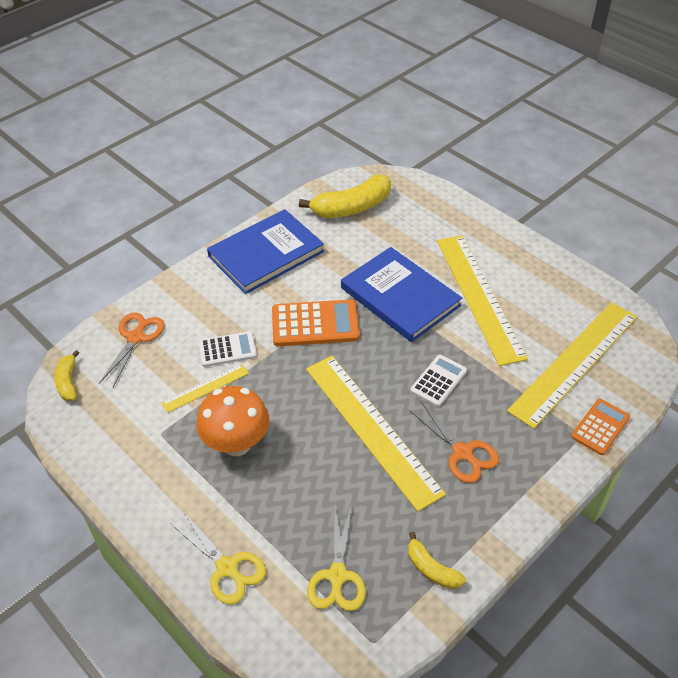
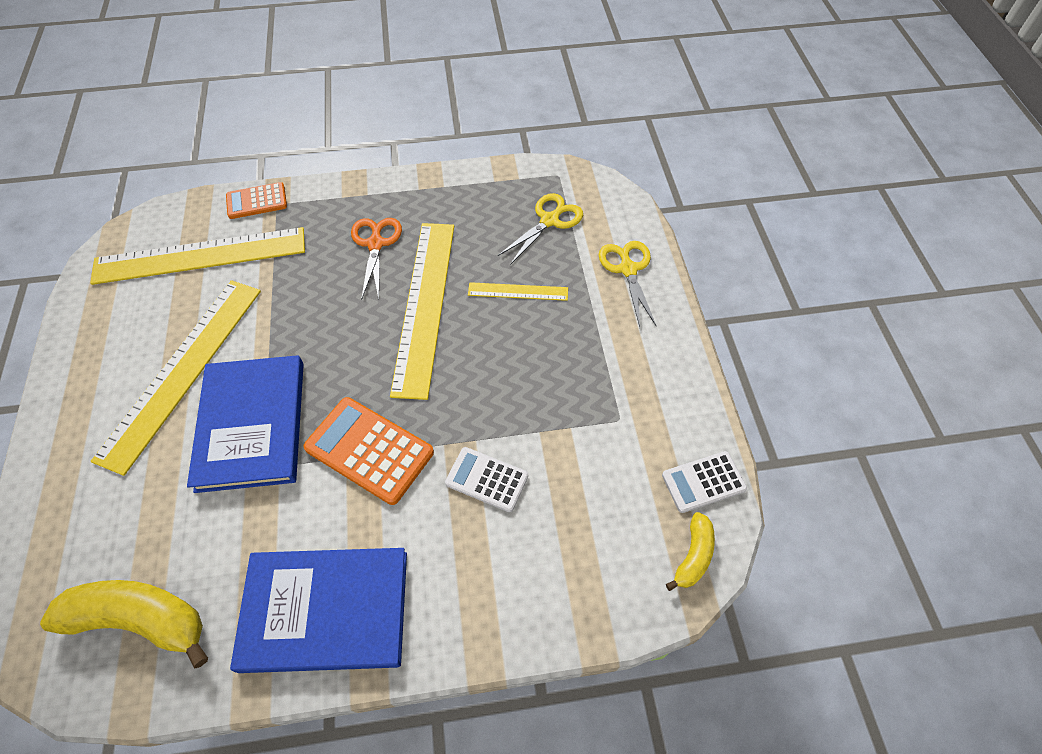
camera: 145 degrees left, 10 degrees up
orange scissors [99,312,165,387] -> none
yellow ruler [161,364,249,413] -> yellow ruler moved to [468,282,568,301]
orange mushroom [196,386,269,456] -> none
yellow banana [408,532,466,589] -> none
white calculator [410,355,467,407] -> white calculator moved to [662,451,747,513]

